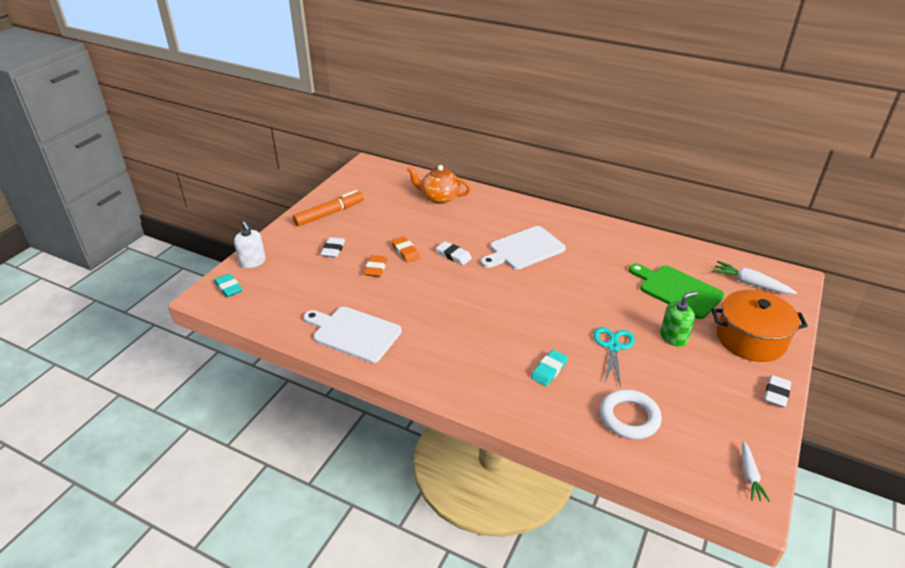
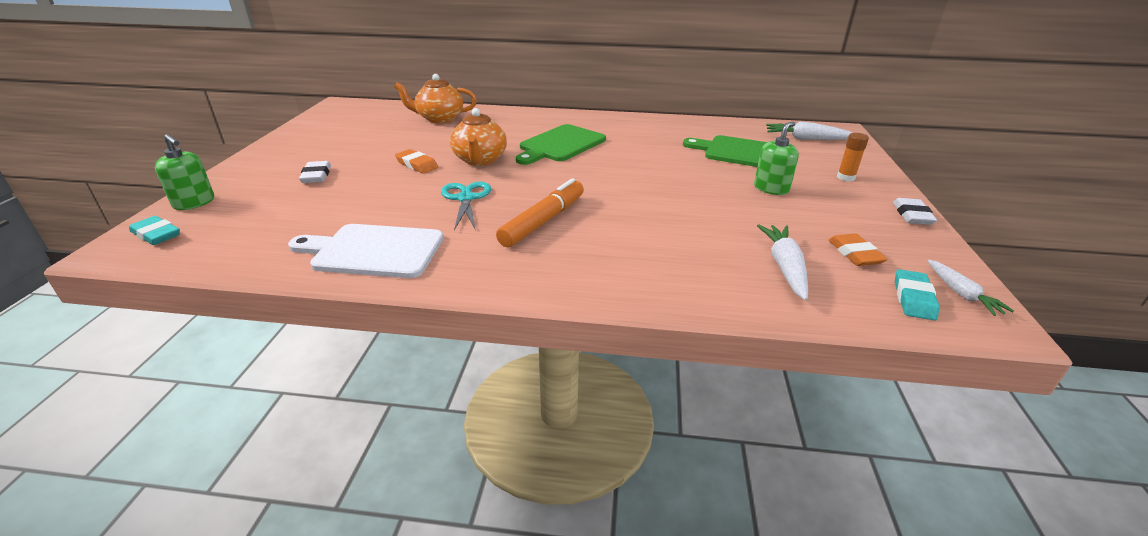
camera: 20 degrees left, 5 degrees down
white soap dispenser [234,222,266,268] -> green soap dispenser [155,134,214,210]
orange marker [293,190,364,226] -> orange marker moved to [496,178,584,247]
orange eraser [364,255,387,277] -> orange eraser moved to [829,233,888,266]
white eraser [436,241,472,265] -> orange teapot [450,108,507,166]
white cutting board [481,226,566,269] -> green cutting board [516,124,606,165]
turquoise eraser [531,350,568,386] -> turquoise eraser moved to [895,269,940,321]
turquoise scissors [593,327,635,387] -> turquoise scissors moved to [441,182,491,230]
white ring [600,389,662,440] -> white carrot [757,224,808,301]
orange pot [711,290,808,362] -> orange glue stick [837,133,869,182]

